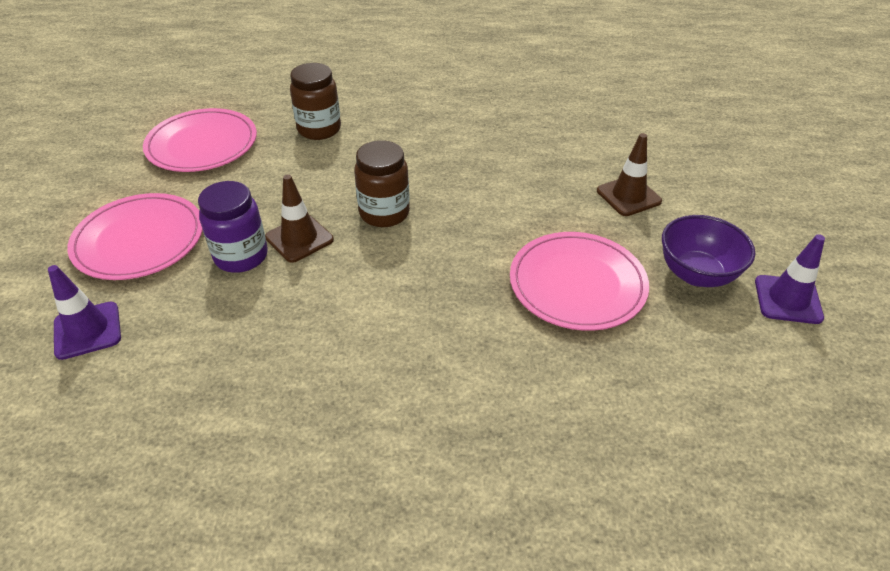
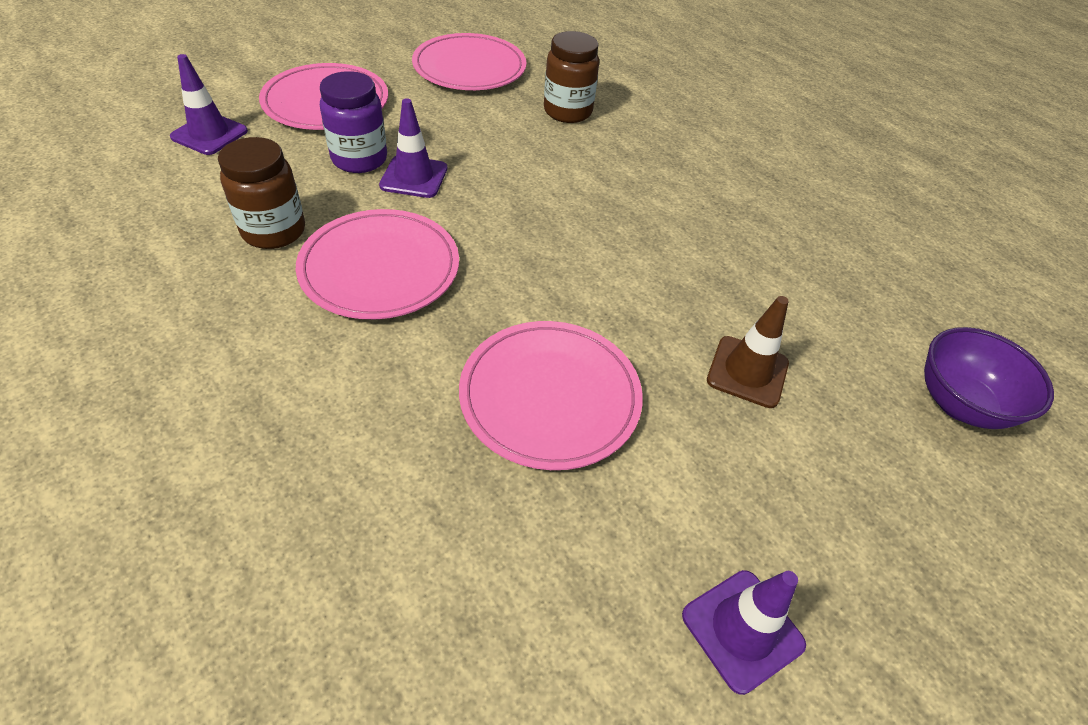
camera: 45 degrees right, 5 degrees up
brown traffic cone [265,174,334,263] -> purple traffic cone [379,98,447,198]
brown jar [354,140,410,227] -> brown jar moved to [218,137,305,249]
purple bowl [662,215,755,287] -> purple bowl moved to [924,327,1054,429]
none -> pink plate [296,209,459,319]

